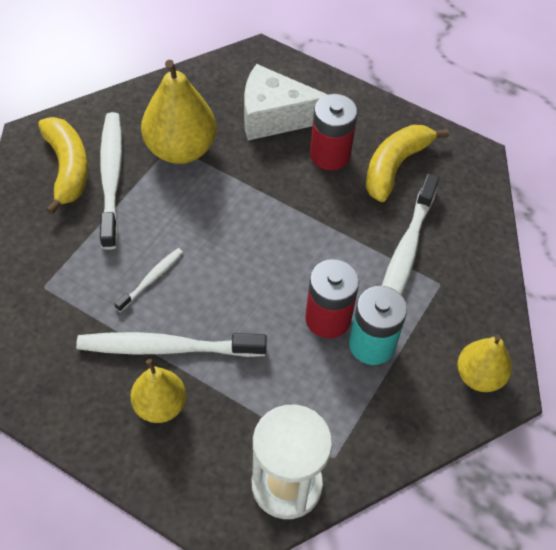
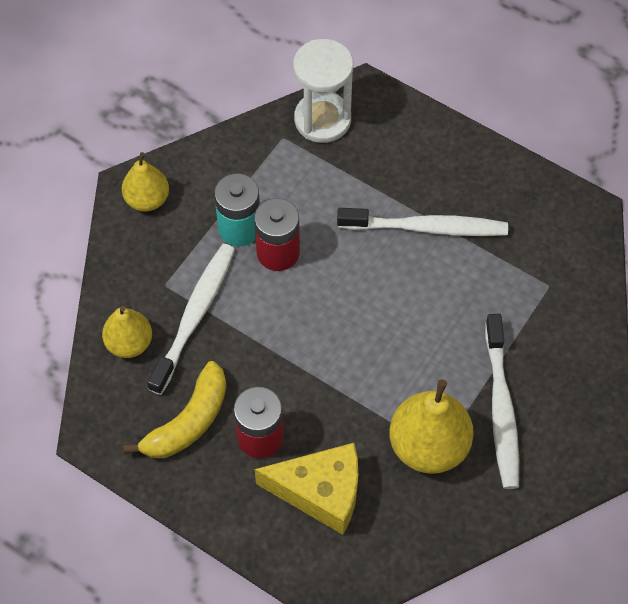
camera: 175 degrees left, 5 degrees up
yellow banana [38,117,88,215] -> none
white toothbrush [114,248,183,312] -> none
yellow pear [130,359,186,423] -> yellow pear moved to [102,306,152,358]
white cheese [244,64,328,141] -> yellow cheese [255,443,358,535]

